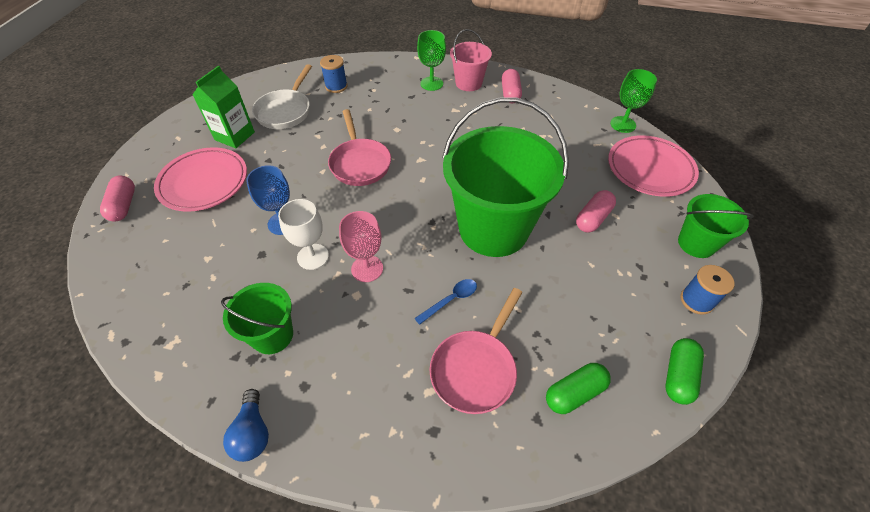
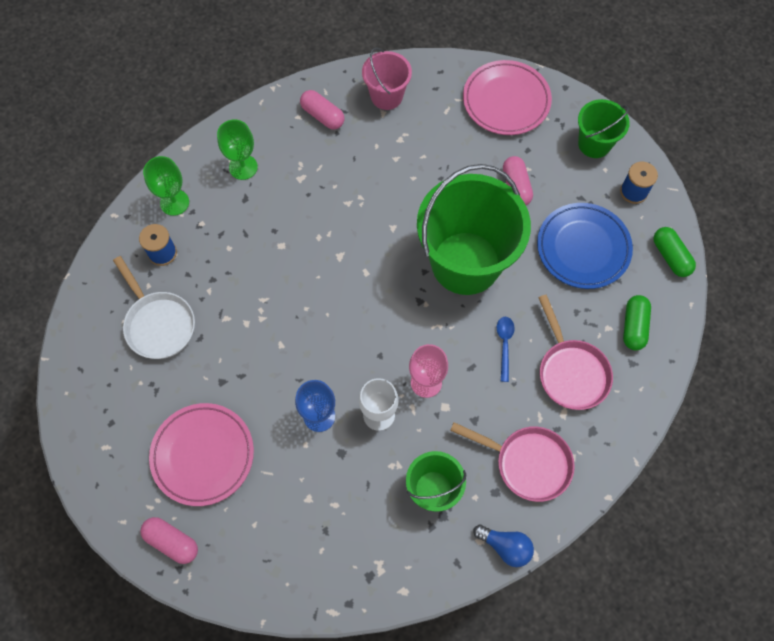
camera: 50 degrees left, 15 degrees up
green carton [192,66,255,148] -> none
pink pan [328,109,391,186] -> pink pan moved to [450,422,575,502]
pink bucket [450,29,492,91] -> pink bucket moved to [362,48,412,110]
green goblet [610,69,657,133] -> green goblet moved to [143,156,189,216]
none -> blue plate [537,203,633,289]

